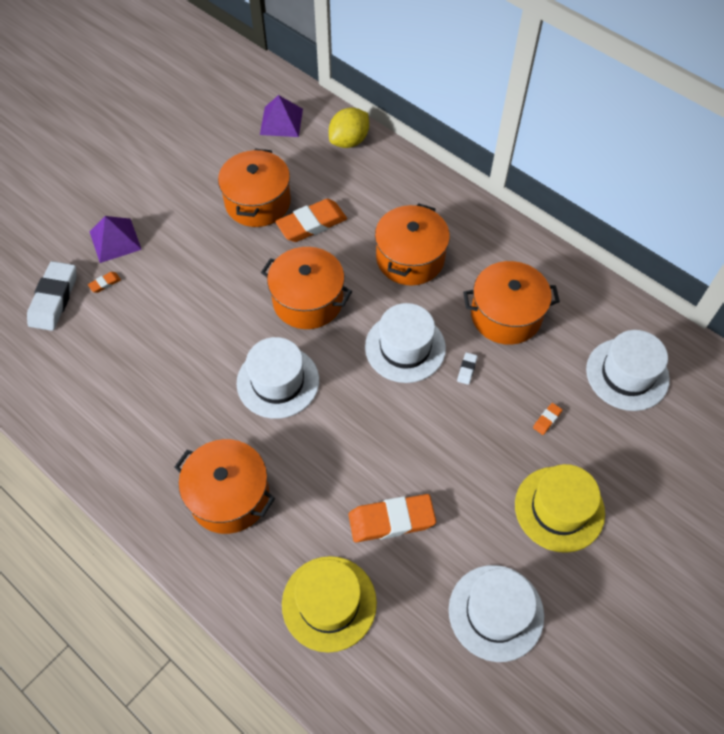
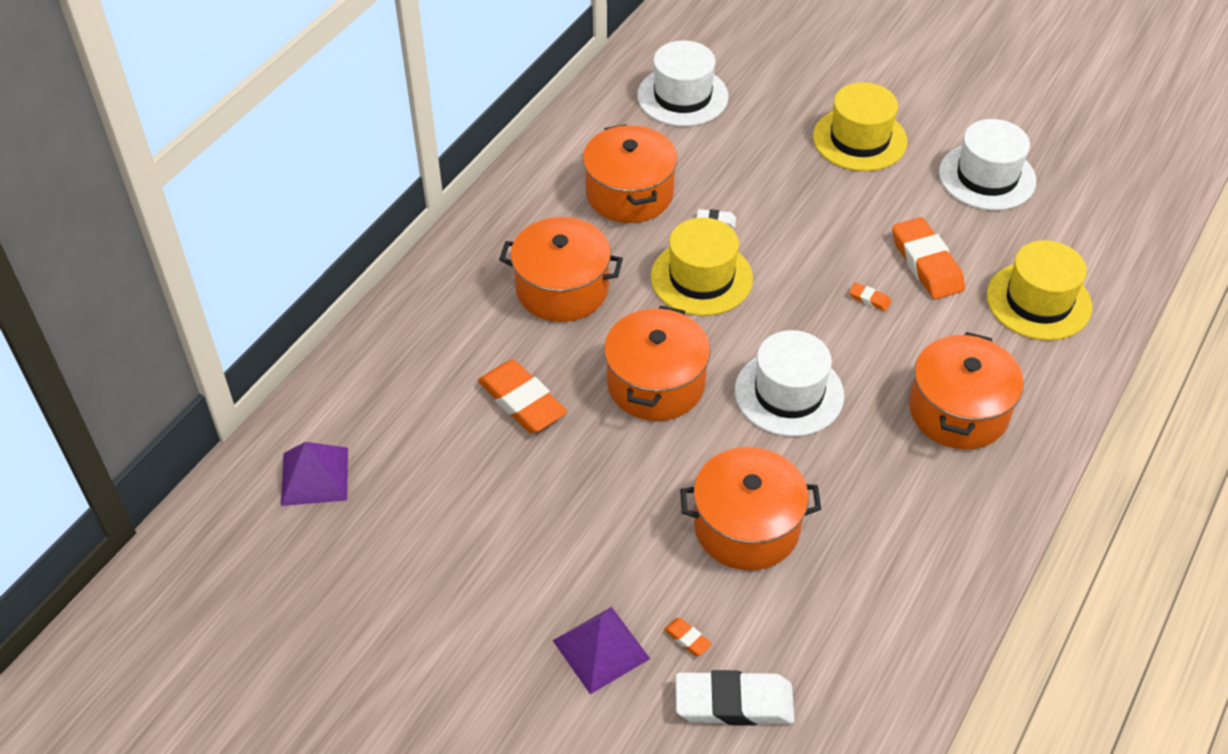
camera: 100 degrees left, 10 degrees down
orange pot [218,149,291,227] -> orange pot moved to [680,447,821,571]
yellow lemon [329,107,369,148] -> none
white hat [365,303,446,383] -> yellow hat [651,217,753,316]
orange eraser [533,403,562,435] -> orange eraser moved to [849,283,891,311]

